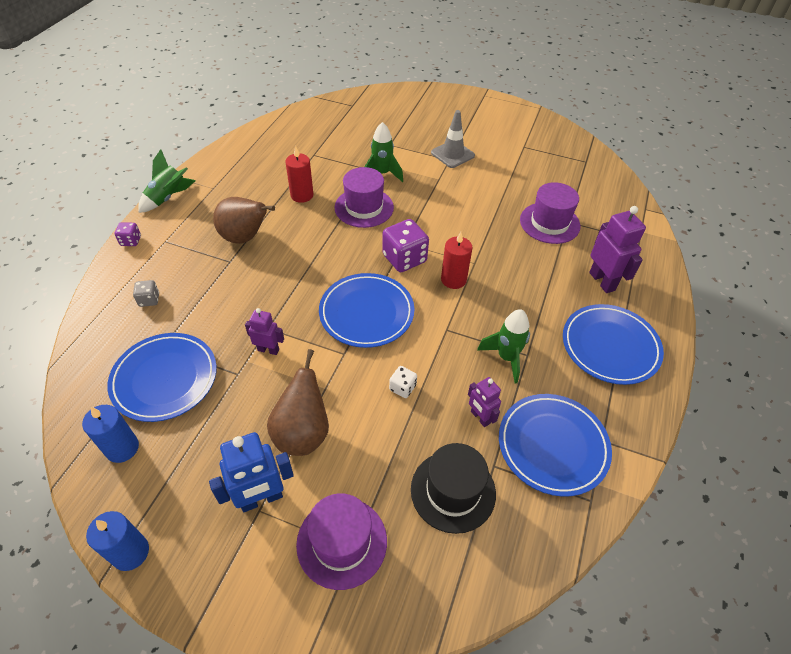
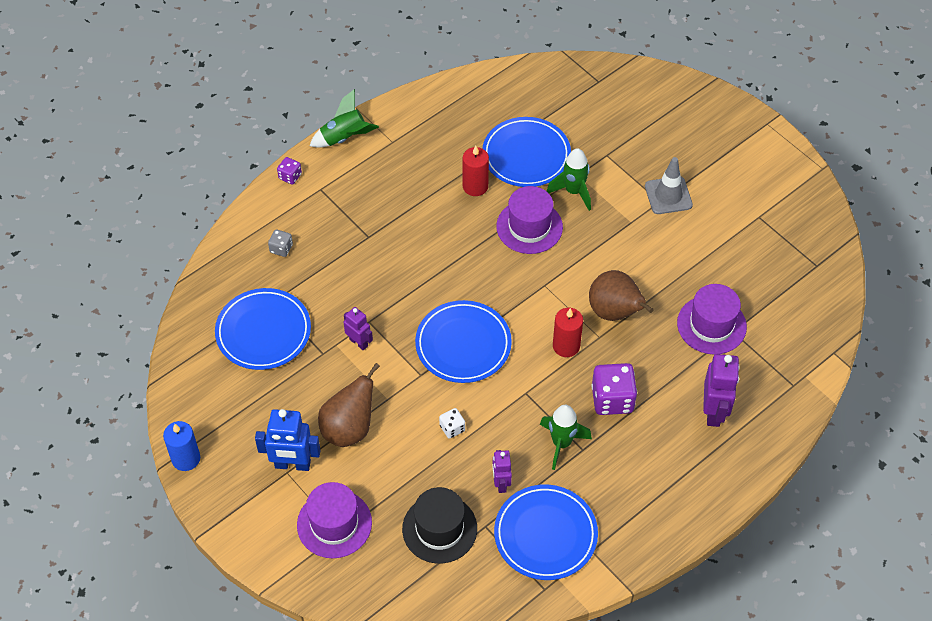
camera: 30 degrees right, 5 degrees up
blue candle [82,405,139,463] -> none
brown pear [213,197,275,244] -> brown pear moved to [589,270,654,321]
purple dice [382,219,429,272] -> purple dice moved to [591,363,637,415]
blue plate [563,304,664,385] -> blue plate moved to [483,117,571,187]

